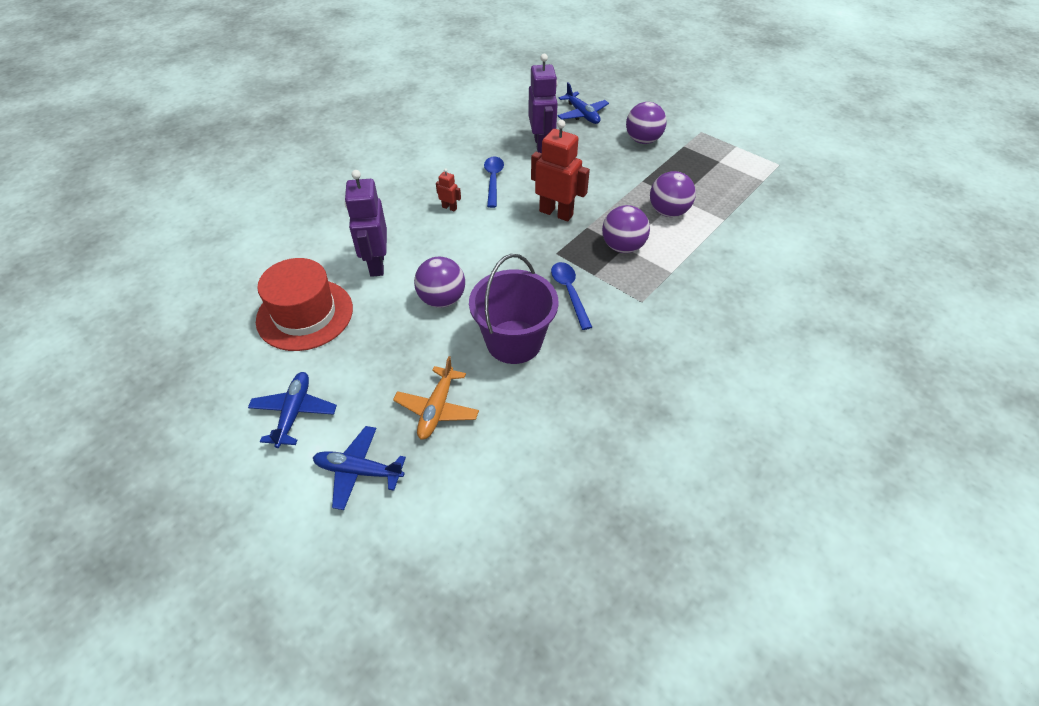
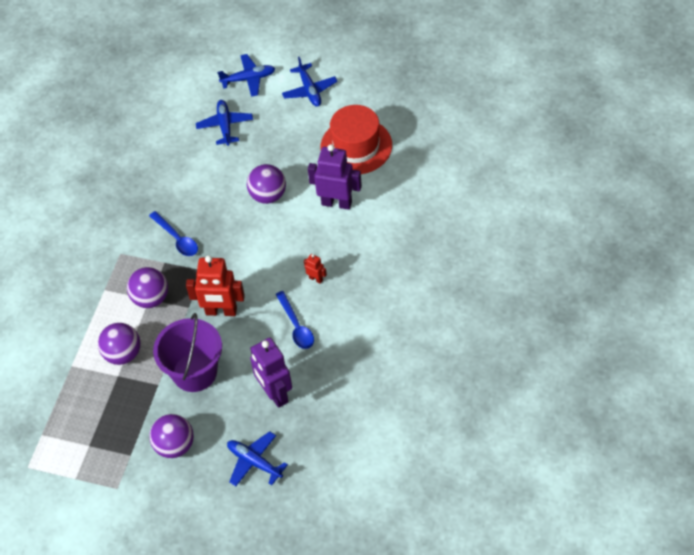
camera: 160 degrees right, 5 degrees up
purple robot [345,170,387,277] -> purple robot turned 45 degrees counterclockwise [308,144,362,210]
orange plane [393,356,479,440] -> blue plane [196,100,253,146]
red robot [436,168,461,212] -> red robot turned 150 degrees counterclockwise [304,254,327,284]
purple bucket [469,254,559,364] -> purple bucket moved to [153,313,222,392]

